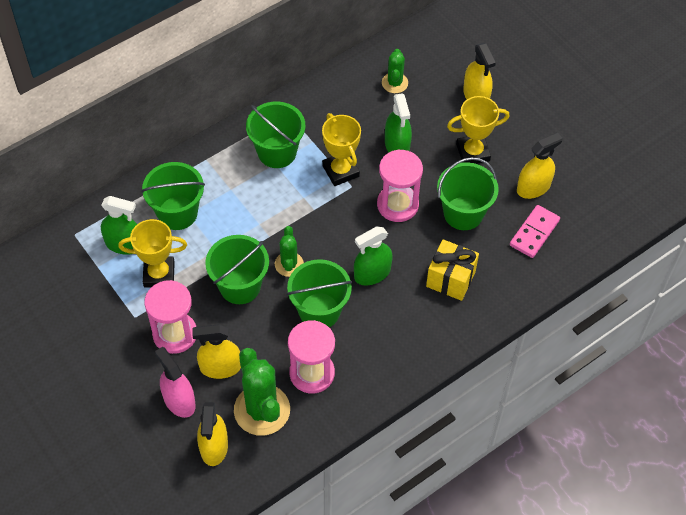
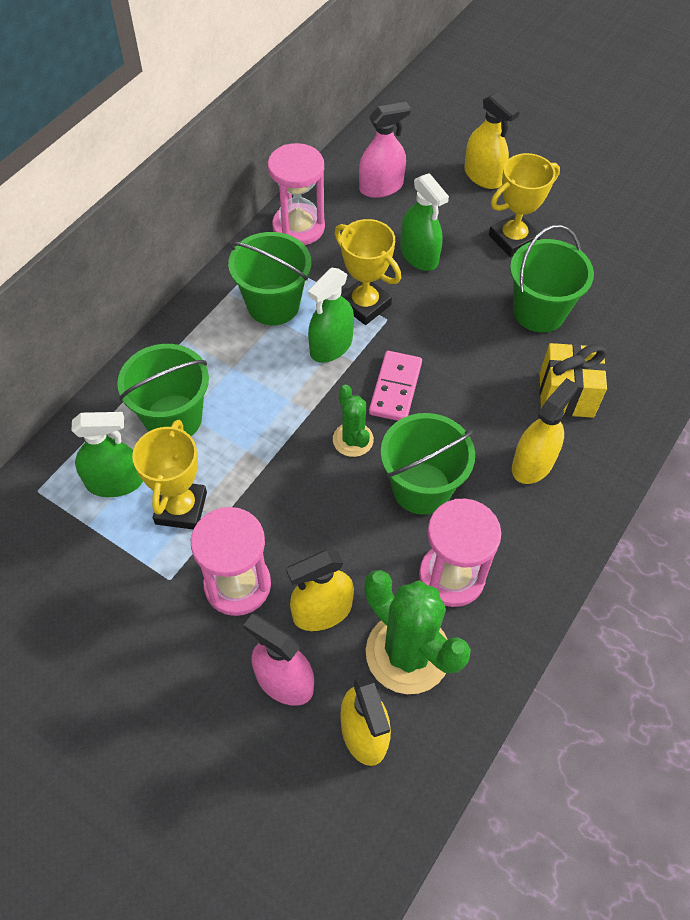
camera: 20 degrees left, 0 degrees up
yellow trophy [118,219,187,288] -> yellow trophy turned 60 degrees counterclockwise [132,420,207,529]
green bucket [205,235,269,304] -> none
green spray bottle [354,226,393,285] -> green spray bottle moved to [308,268,354,363]
pink hourglass [377,149,423,222] -> pink hourglass moved to [268,143,325,245]
green cactus [382,49,408,93] -> pink spray bottle [359,102,411,198]
pink domino [510,205,560,258] -> pink domino moved to [369,351,422,421]
yellow spray bottle [517,133,563,199] -> yellow spray bottle moved to [512,378,578,484]

